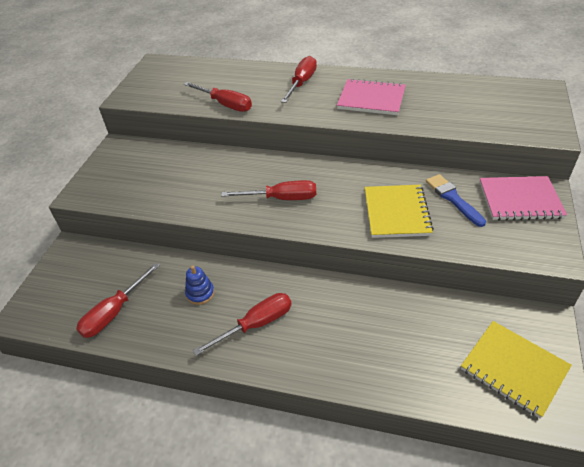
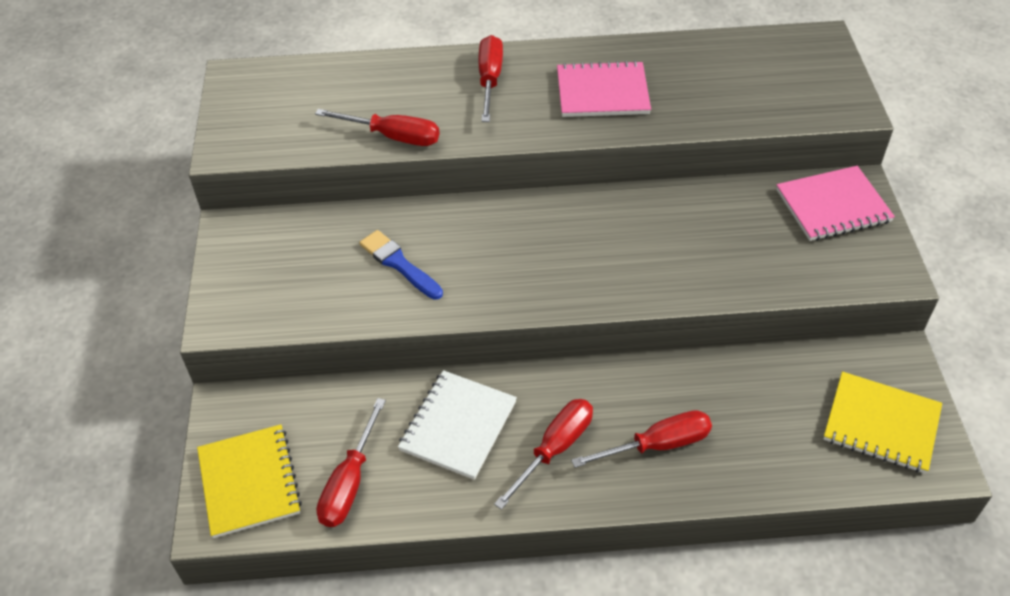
camera: 20 degrees left, 5 degrees up
blue stacking toy [185,266,214,305] -> white notebook [398,370,517,480]
red screwdriver [221,180,316,200] -> red screwdriver moved to [571,410,712,468]
yellow notebook [365,185,434,238] -> yellow notebook moved to [197,424,302,538]
blue brush [426,174,486,227] -> blue brush moved to [359,230,443,300]

